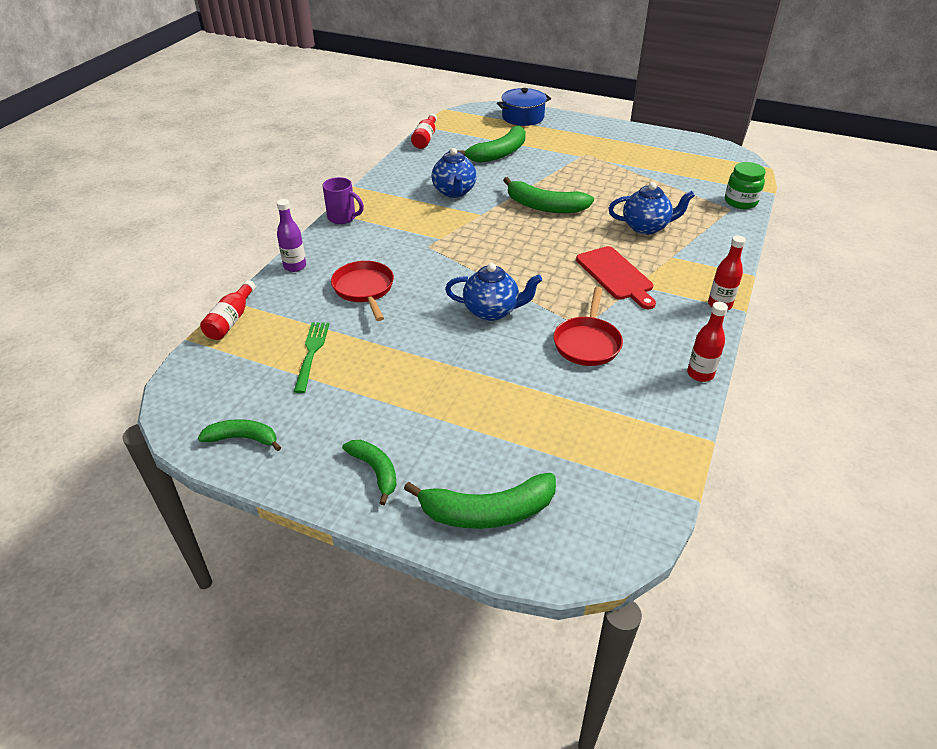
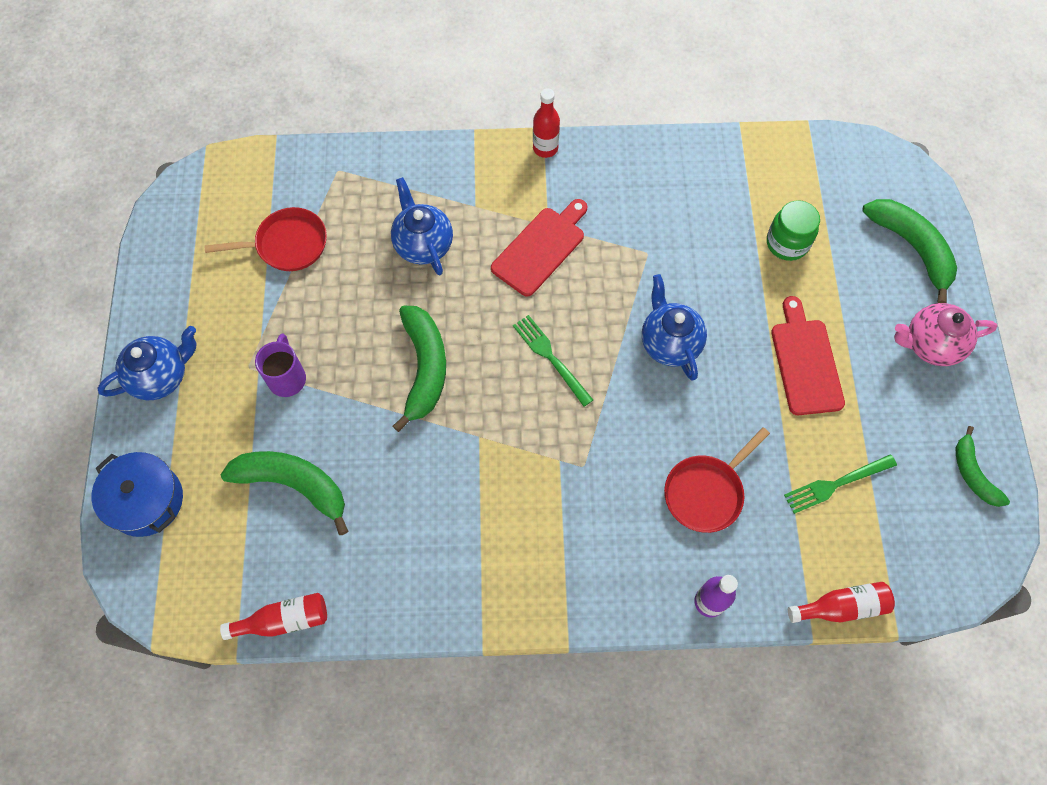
camera: 115 degrees left, 25 degrees up
purple mug [323,177,364,224] -> purple mug moved to [255,334,306,397]
green banana [342,440,397,505] -> pink teapot [894,303,997,366]
blue teapot [431,148,477,198] -> blue teapot moved to [97,326,197,400]
red pan [553,287,623,366] -> red pan moved to [205,207,327,271]
red bottle [687,302,728,382] -> none
green jar [725,162,766,209] -> green jar moved to [767,200,820,261]
none -> green fork [513,315,593,407]
none -> red cutting board [771,296,845,415]

